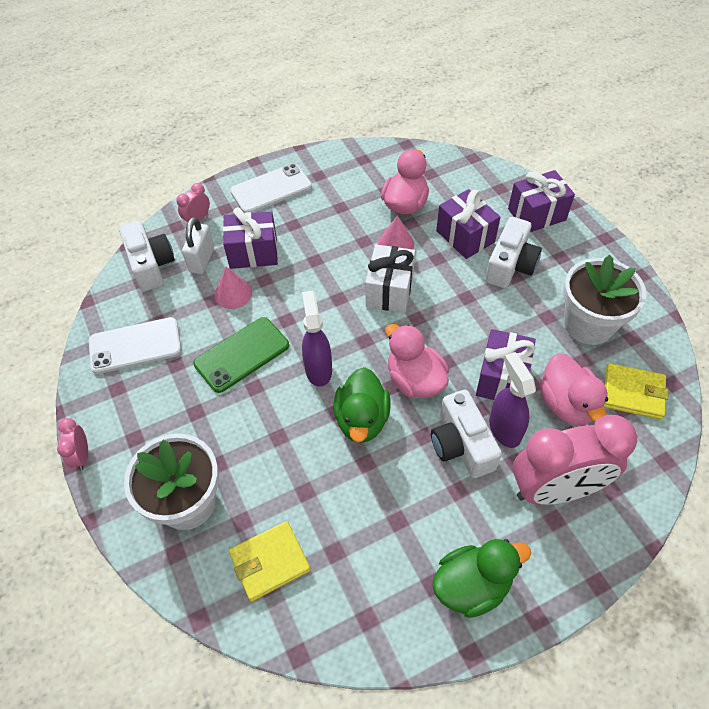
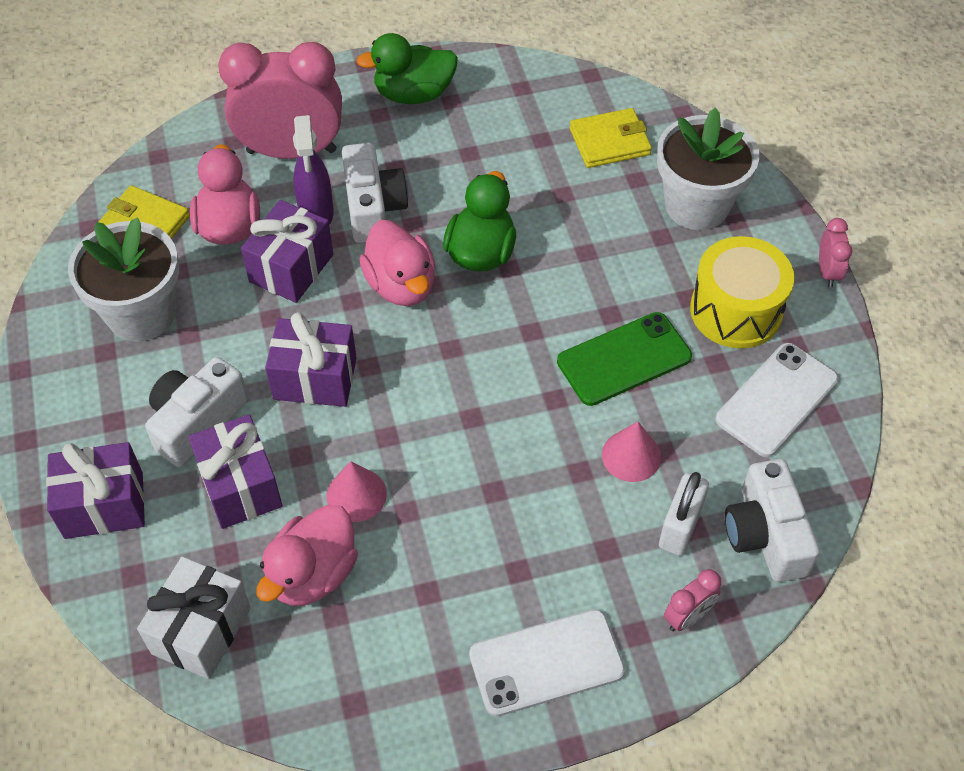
camera: 170 degrees left, 0 degrees up
white phone [89,317,181,374] -> white phone turned 45 degrees counterclockwise [715,343,839,457]
purple gift [223,207,278,269] -> purple gift moved to [265,312,357,407]
purple spray bottle [302,291,332,387] -> none
white gift [365,244,415,313] -> white gift moved to [137,556,251,679]
none -> yellow drum [690,236,794,348]

